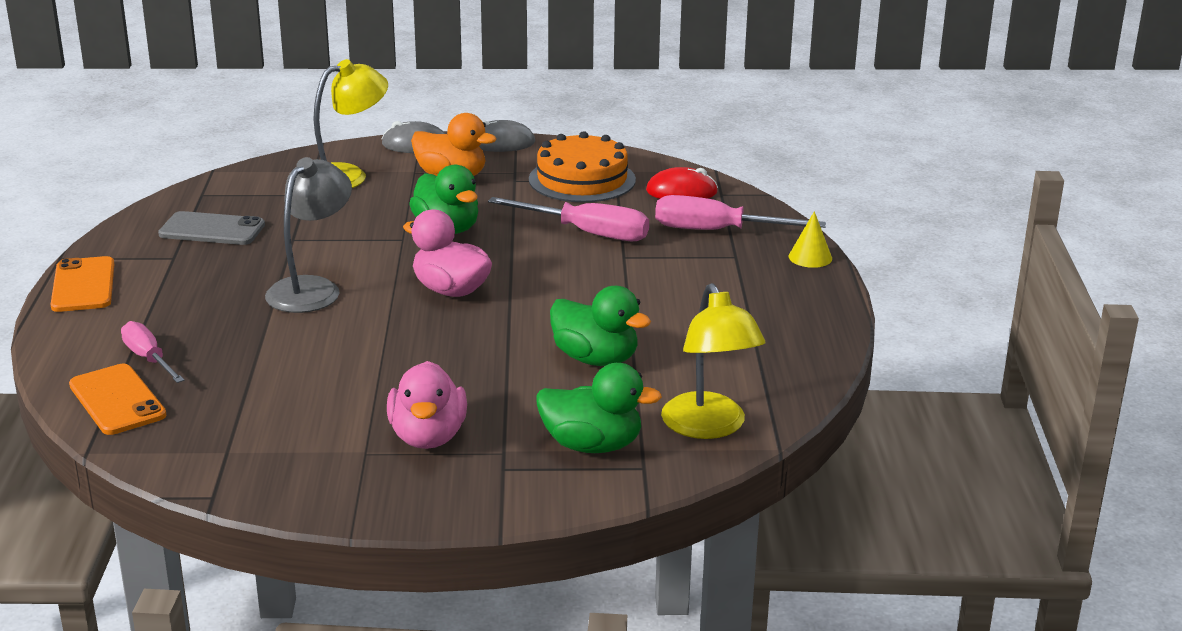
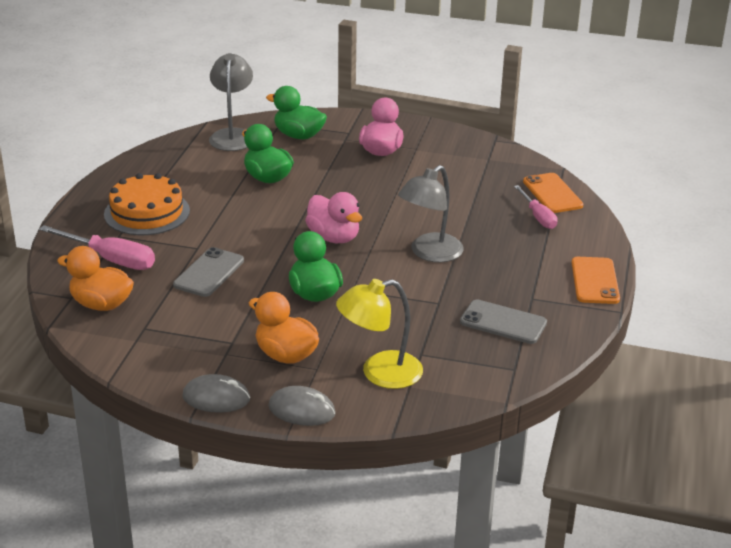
camera: 165 degrees left, 5 degrees up
pink screwdriver [488,197,649,241] -> grey phone [173,247,244,297]
orange cake [529,131,636,202] -> orange cake moved to [104,173,190,235]
red mouse [646,167,718,199] -> orange duck [57,246,134,311]
yellow lamp [661,283,765,439] -> grey lamp [209,53,253,151]
yellow cone [789,211,832,268] -> none

